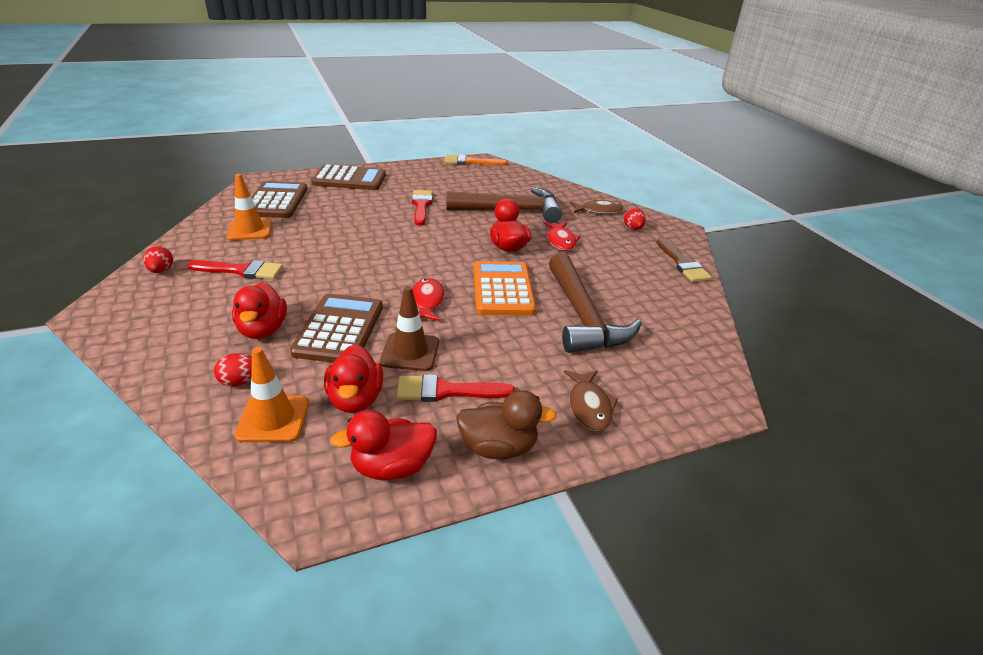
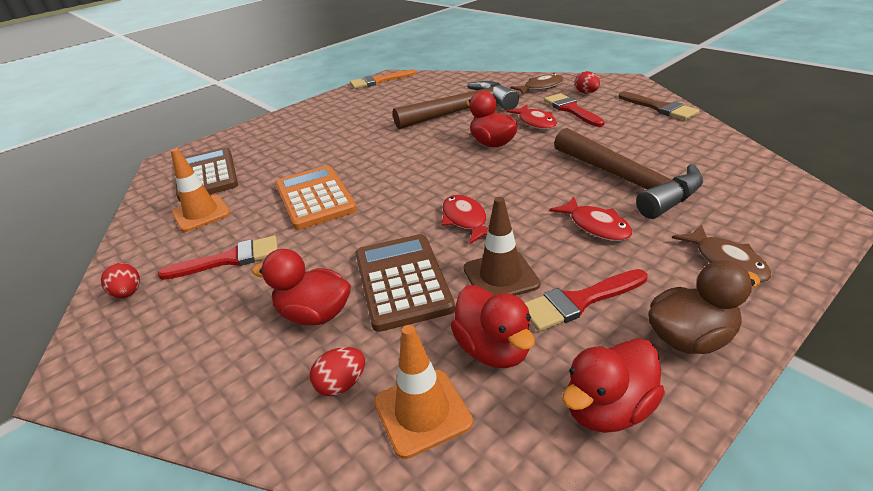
camera: 15 degrees left, 0 degrees up
red duck [232,282,287,339] -> red duck turned 135 degrees clockwise [252,249,351,326]
brown calculator [311,164,386,190] -> none
red brush [412,190,433,226] -> red brush moved to [544,93,605,127]
orange calculator [473,261,536,315] -> orange calculator moved to [275,166,357,230]
none -> red fish [549,196,632,241]

